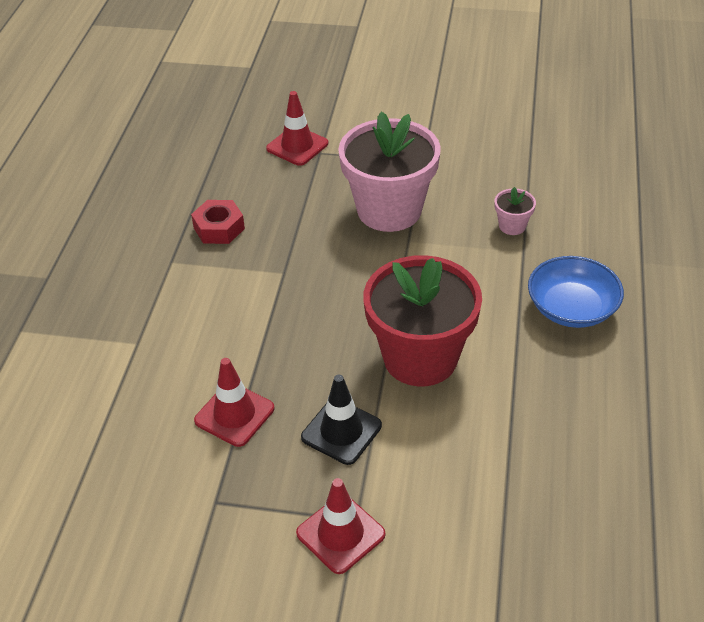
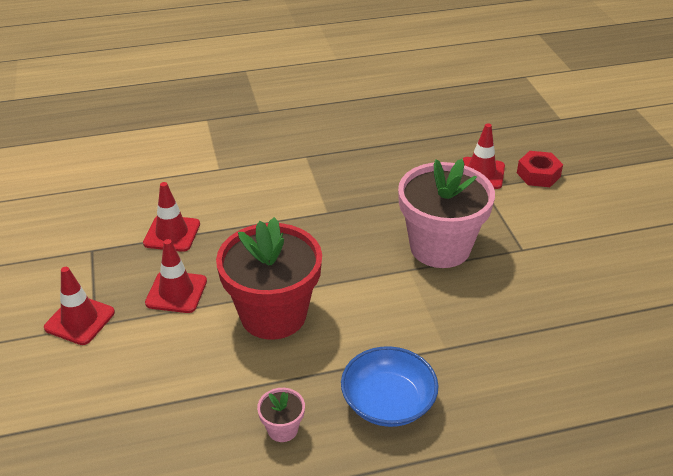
camera: 65 degrees right, 5 degrees down
red nut [191,200,245,244] -> red nut moved to [517,151,563,187]
black traffic cone [301,375,382,465] -> red traffic cone [145,239,207,313]
pink flower pot [494,187,536,235] -> pink flower pot moved to [257,388,305,442]

